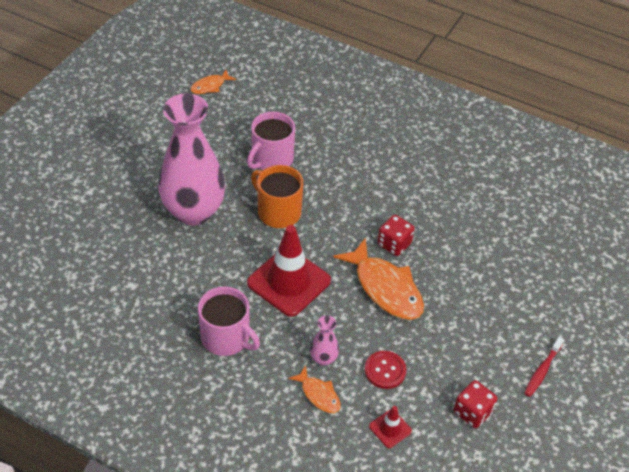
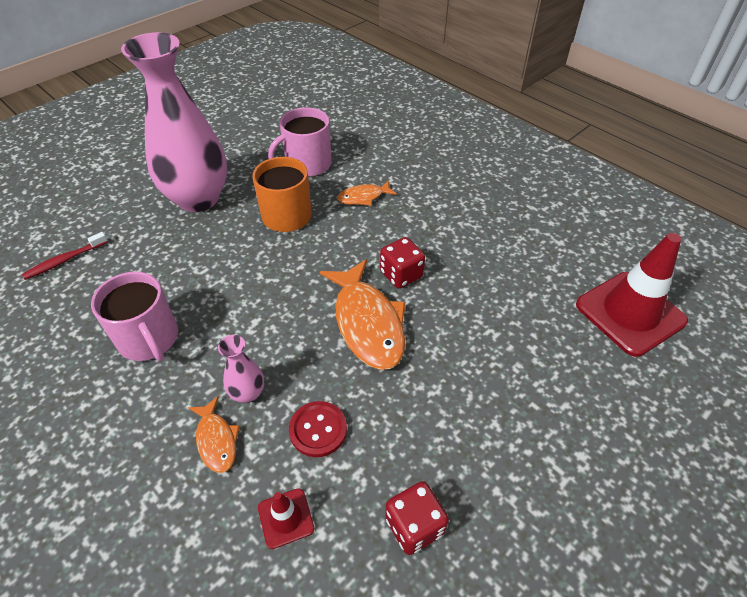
camera: 20 degrees right, 0 degrees up
orange fish [190,70,236,94] -> orange fish moved to [337,180,397,206]
red traffic cone [247,225,331,317] -> red traffic cone moved to [576,233,688,357]
red toothbrush [524,337,564,397] -> red toothbrush moved to [22,232,108,280]

